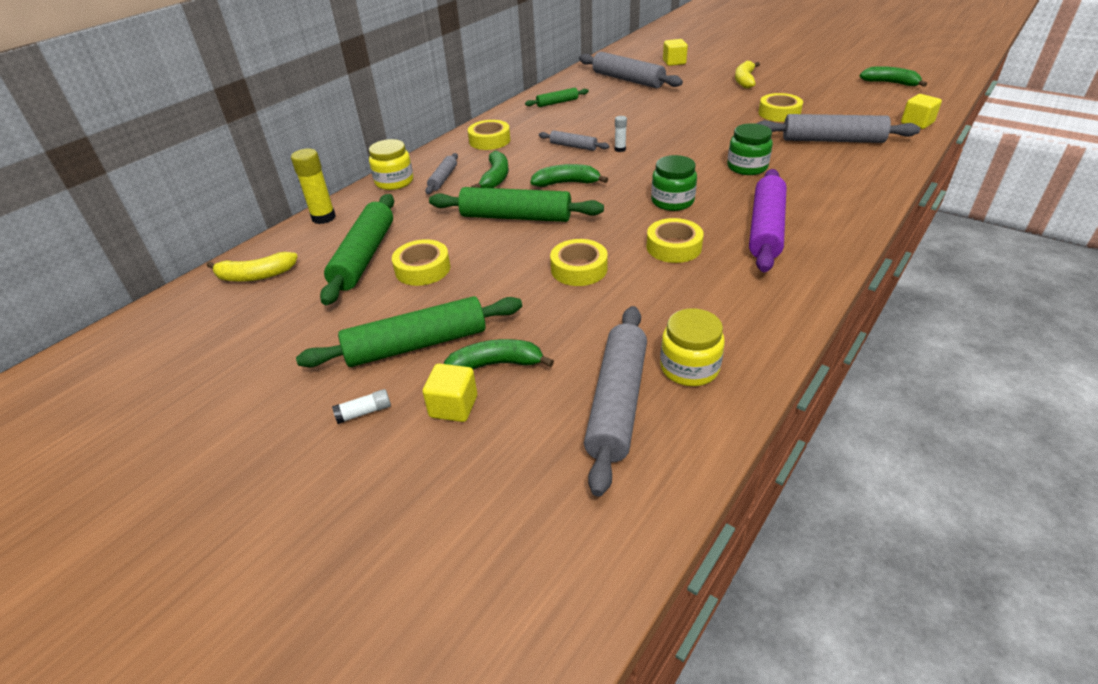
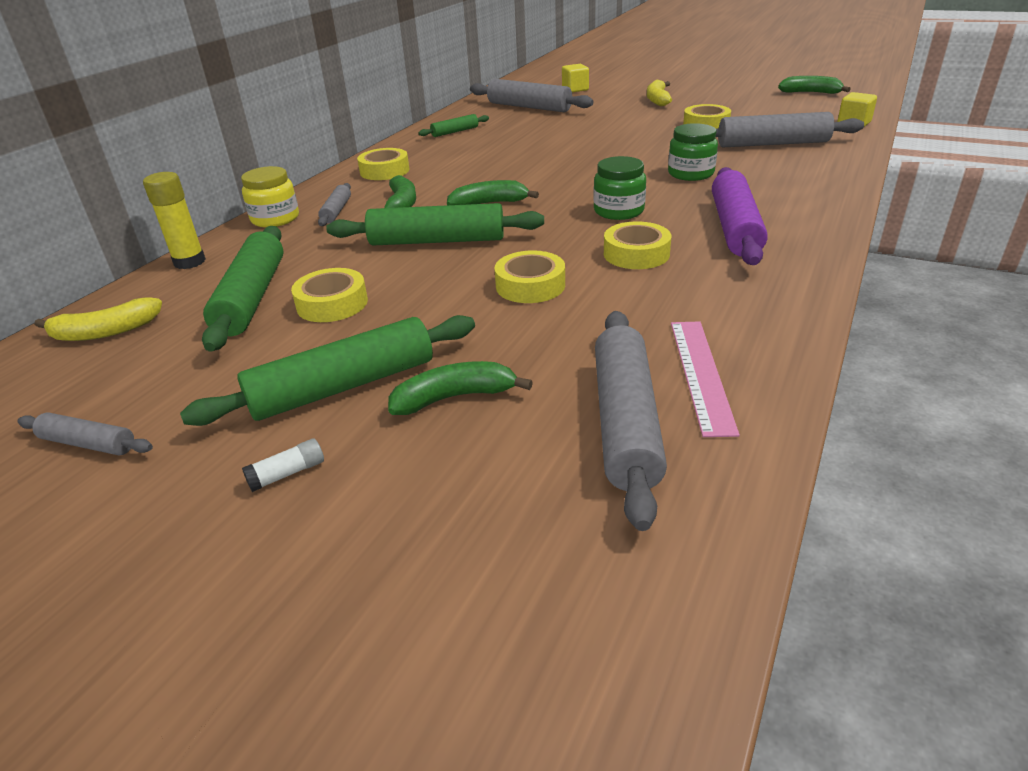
camera: 10 degrees left, 5 degrees down
yellow cube [423,364,477,422] -> none
grey rolling pin [539,130,610,151] -> grey rolling pin moved to [17,413,153,455]
white glue stick [615,116,627,152] -> none
yellow jar [660,308,725,386] -> pink ruler [671,321,740,437]

